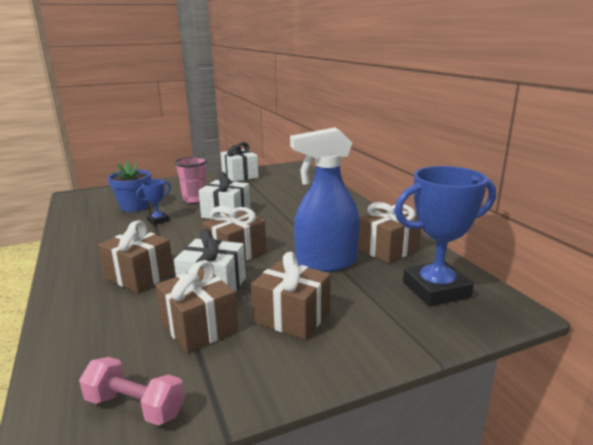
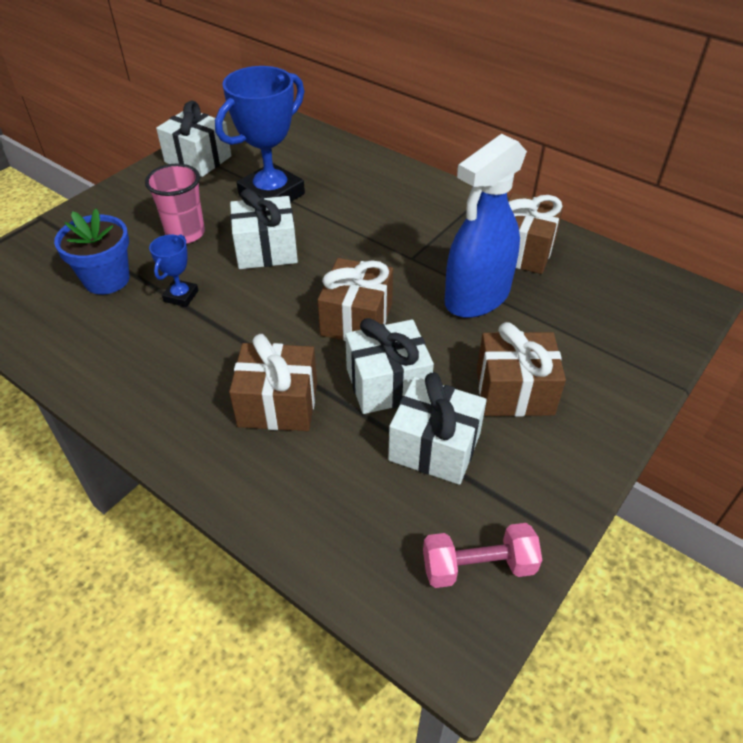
camera: 30 degrees left, 25 degrees up
brown gift [155,260,238,353] -> white gift [388,372,487,485]
blue trophy [394,166,496,306] -> blue trophy moved to [215,66,305,202]

